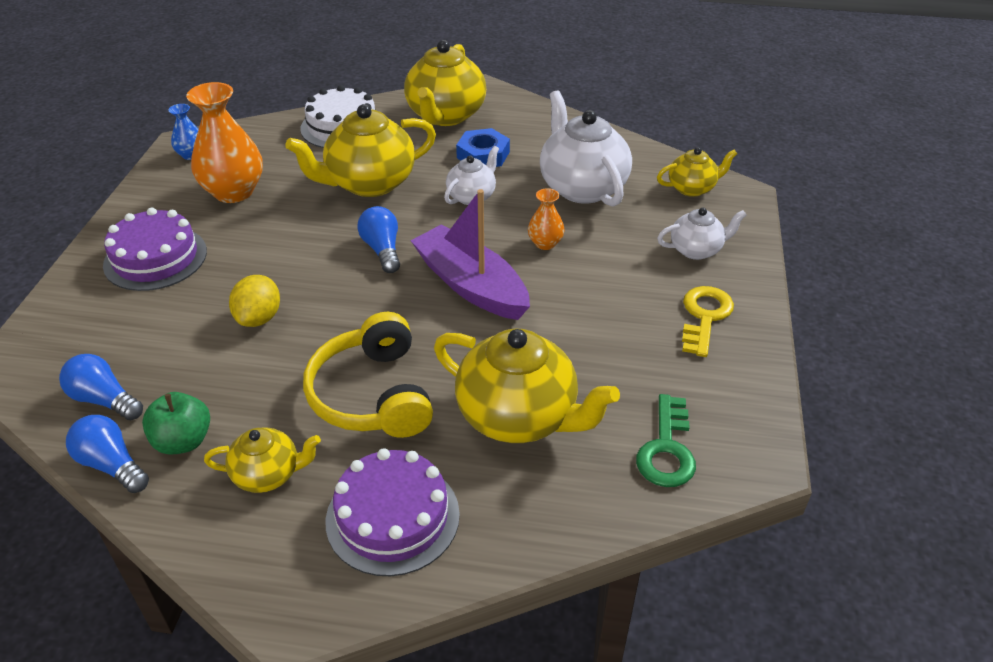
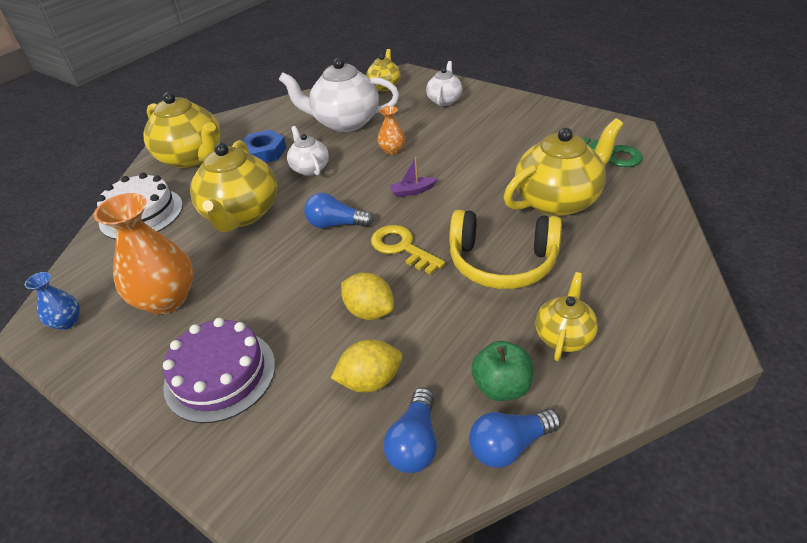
camera: 60 degrees left, 0 degrees up
blue light bulb [59,354,143,420] -> blue light bulb turned 45 degrees counterclockwise [383,387,437,473]
purple cake [326,448,460,576] -> none
purple boat [411,189,530,320] -> purple boat [389,157,438,197], size x0.40
yellow key [682,286,734,357] -> yellow key moved to [371,225,445,275]
none -> yellow lemon [331,339,402,393]

